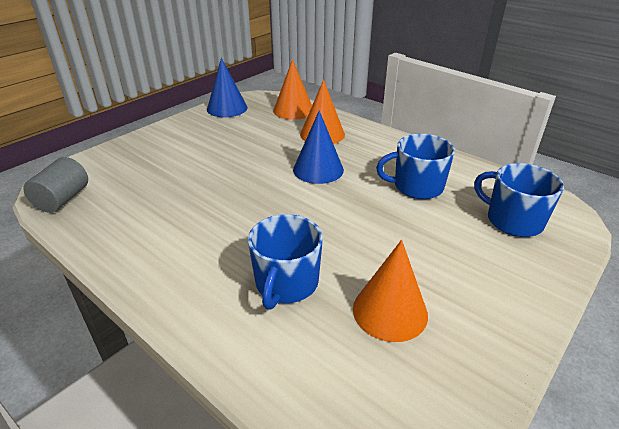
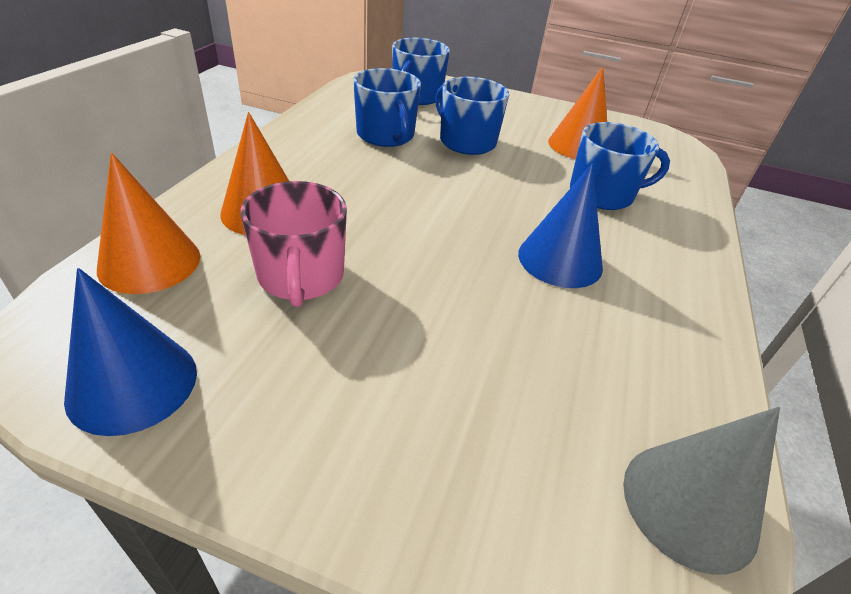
camera: 115 degrees left, 5 degrees up
grey cylinder [23,157,88,213] -> grey cone [623,407,780,575]
blue cone [293,110,344,184] -> blue cone moved to [518,164,603,288]
none -> pink mug [241,181,347,307]
none -> blue mug [435,77,509,155]

